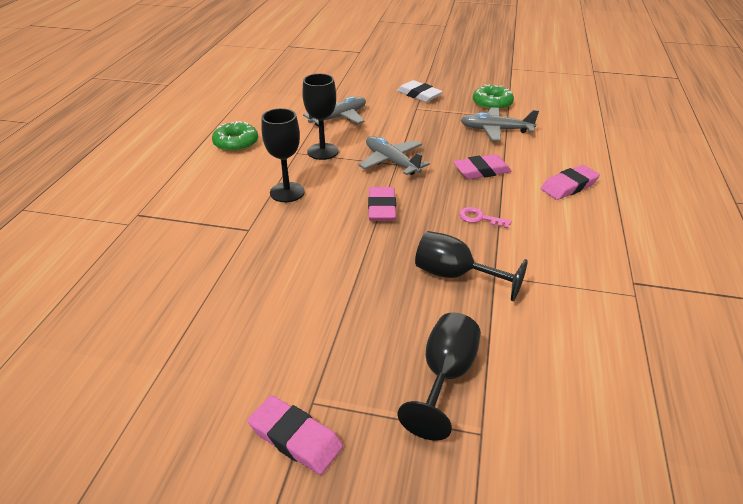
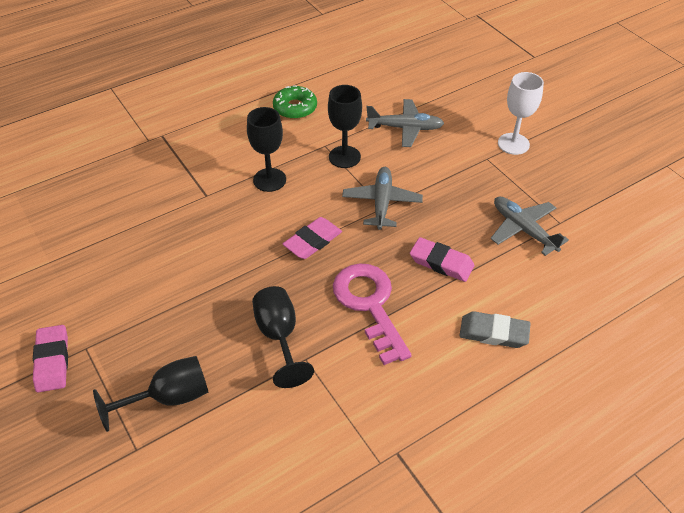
camera: 45 degrees right, 10 degrees up
white eraser [397,80,443,102] -> white goblet [498,72,544,155]
pink key [459,207,512,229] -> pink key [333,263,411,365], size x2.28
green donut [473,84,514,110] -> none
pink eraser [541,165,600,200] -> grey eraser [460,311,531,348]

